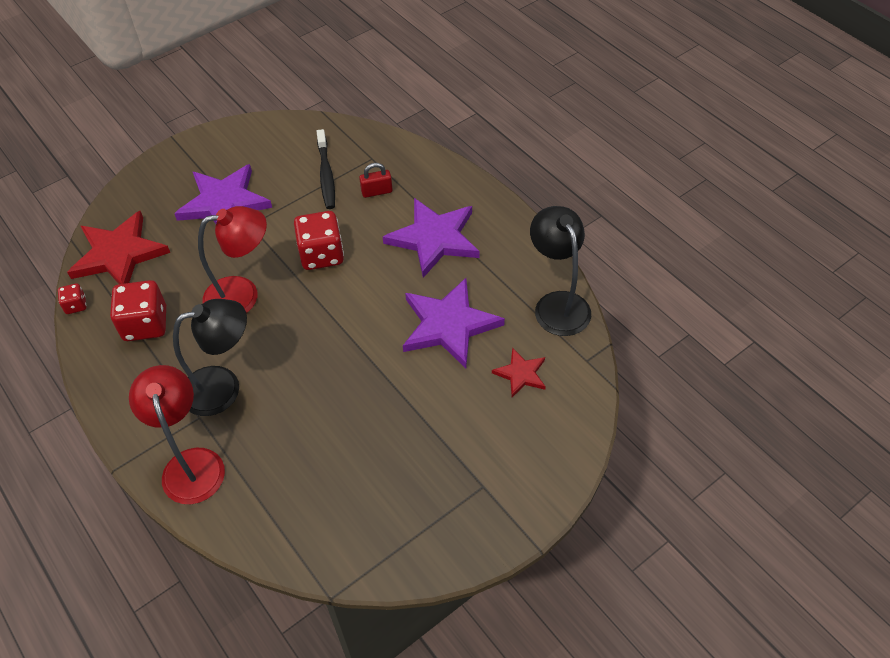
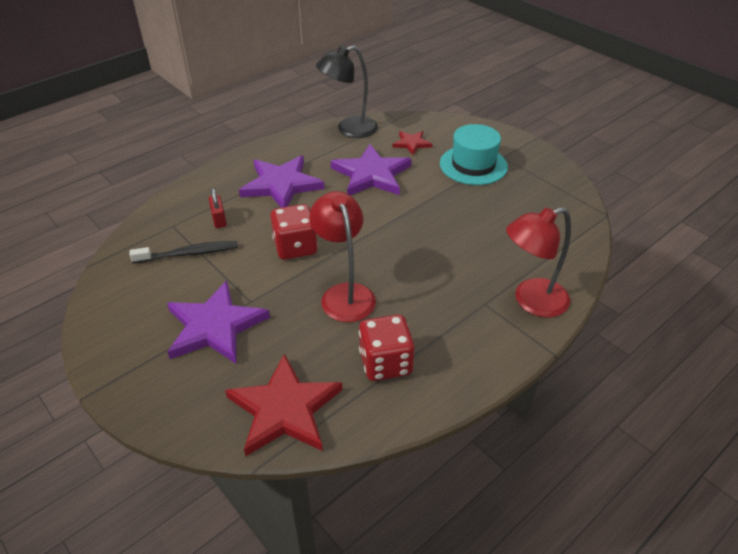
camera: 95 degrees left, 10 degrees down
red dice [58,283,86,314] -> none
black lamp [173,299,247,416] -> none
none -> turquoise hat [440,124,508,185]

